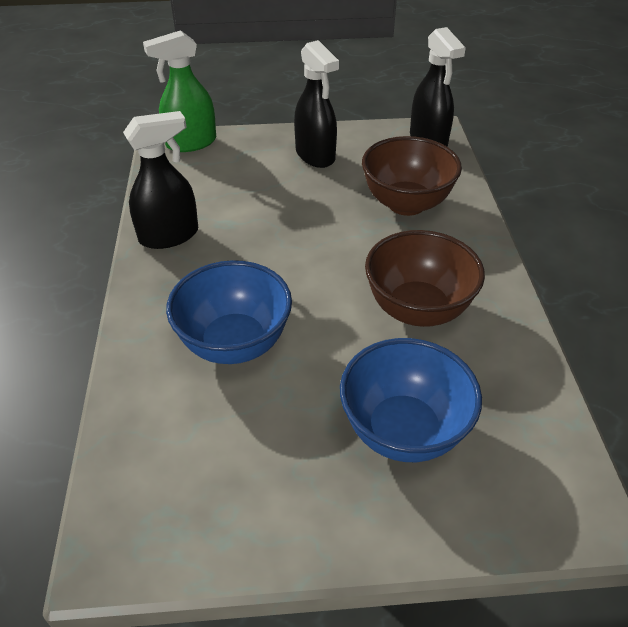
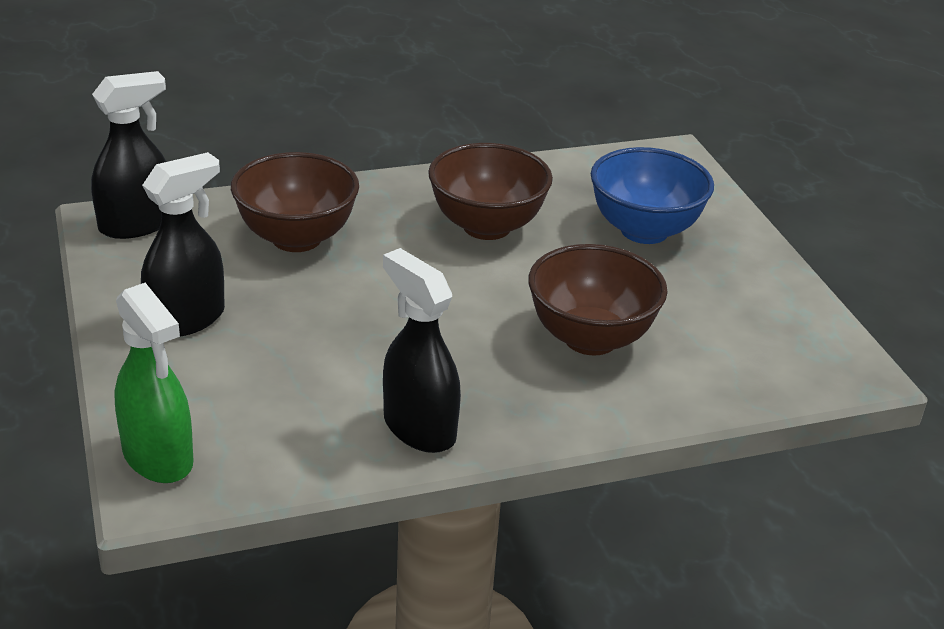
camera: 105 degrees left, 10 degrees down
blue bowl [166,260,292,364] -> brown bowl [528,244,668,355]

